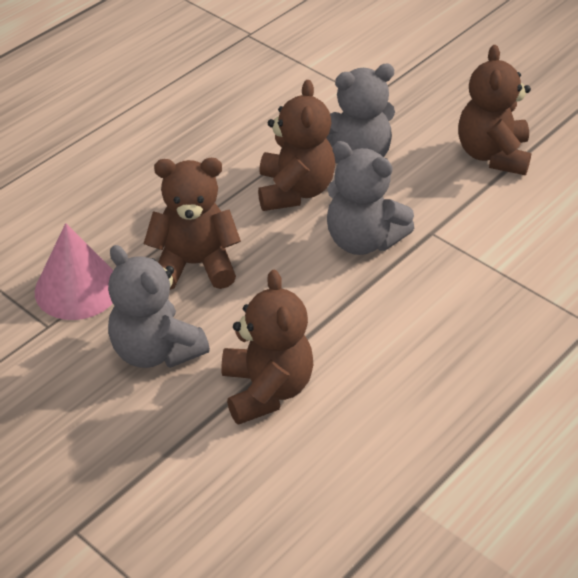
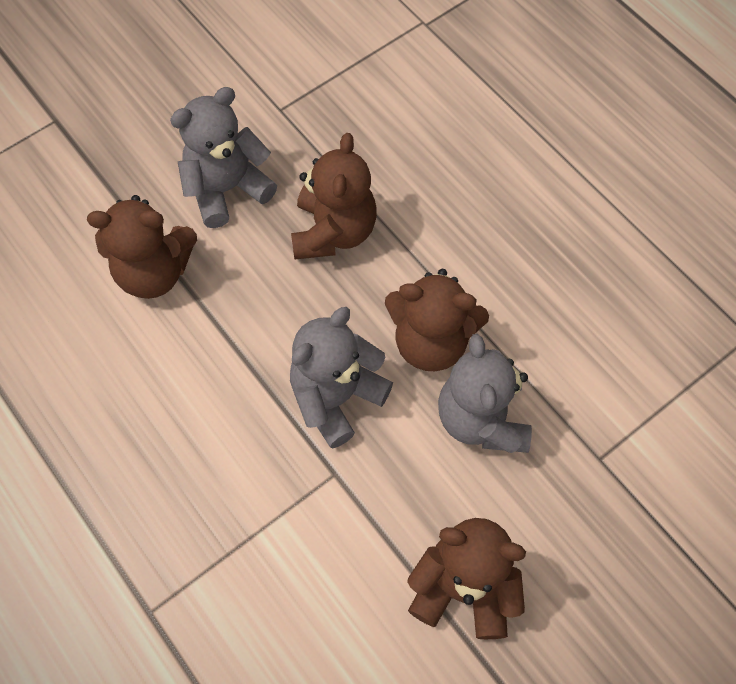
camera: 100 degrees right, 20 degrees up
pink cone [35,223,113,320] -> none

